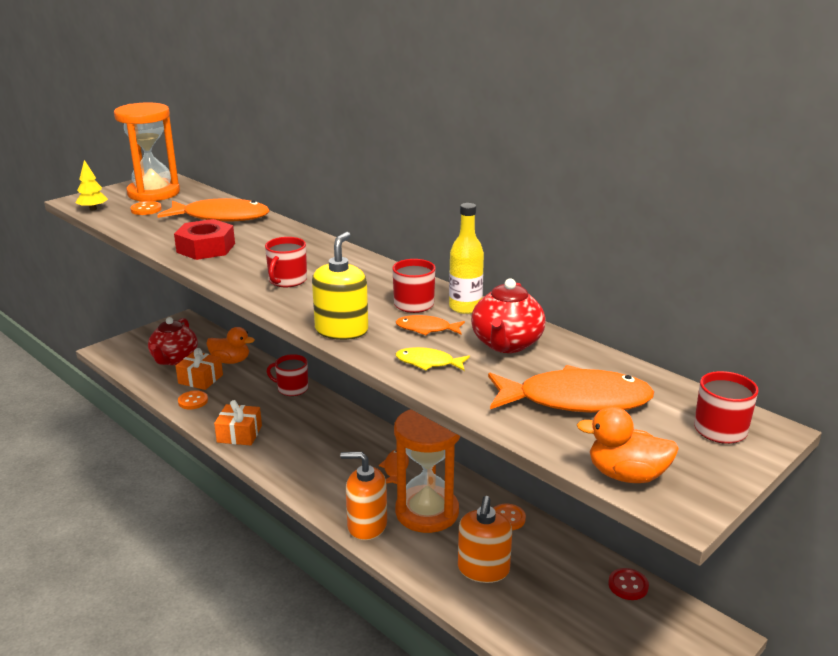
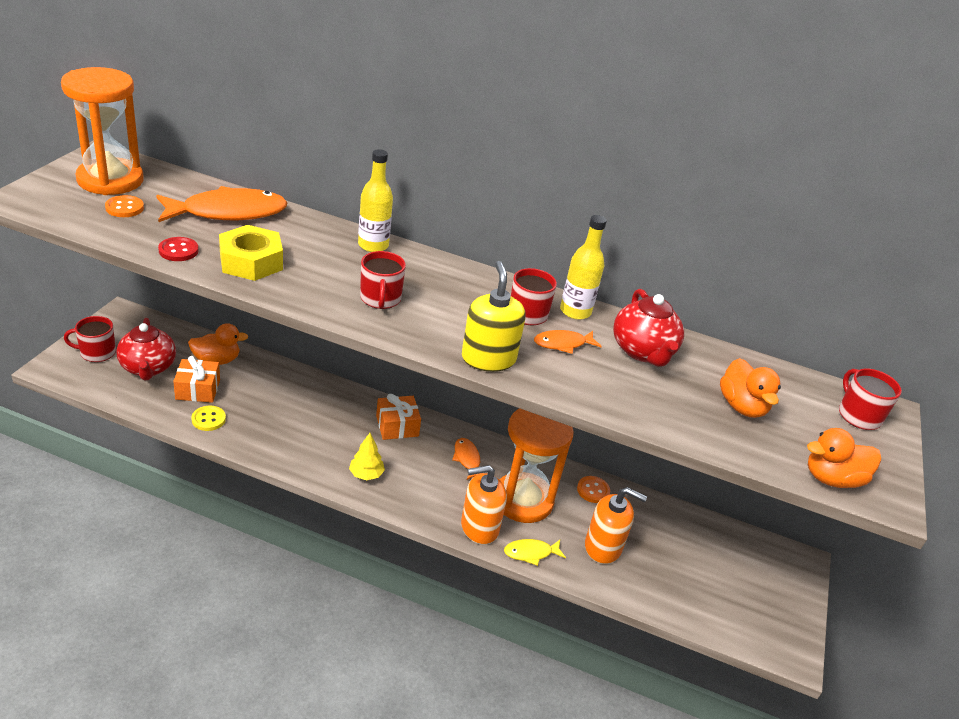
camera: 30 degrees left, 10 degrees up
yellow tree [76,160,108,210] -> yellow tree moved to [349,433,385,480]
red nut [174,219,235,260] -> yellow nut [219,225,283,281]
orange button [178,391,208,409] -> yellow button [191,406,226,431]
orange gift [214,400,262,446] -> orange gift moved to [376,394,421,440]
red mug [266,354,308,396] -> red mug moved to [64,316,116,362]
yellow fish [396,347,470,371] -> yellow fish moved to [504,539,566,566]
orange soap dispenser [458,496,512,583] -> orange soap dispenser turned 60 degrees counterclockwise [585,487,647,564]
orange fish [488,365,654,413] -> orange duck [720,358,781,418]
red button [608,568,649,600] -> red button moved to [158,237,199,261]
none -> yellow bottle [358,149,393,252]

